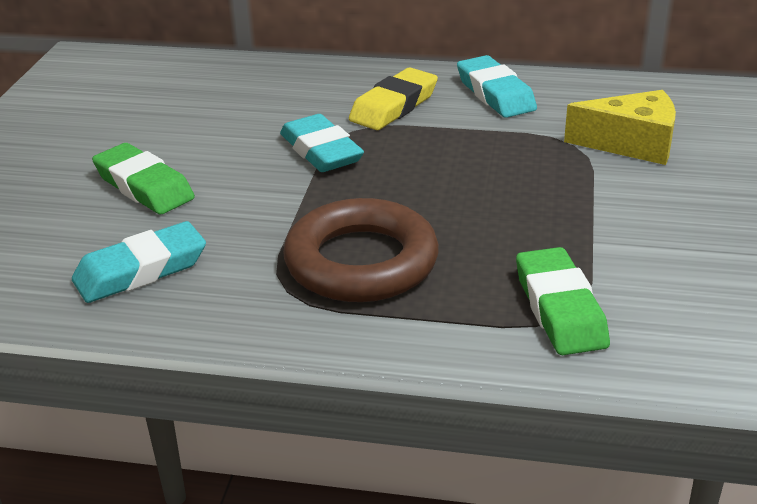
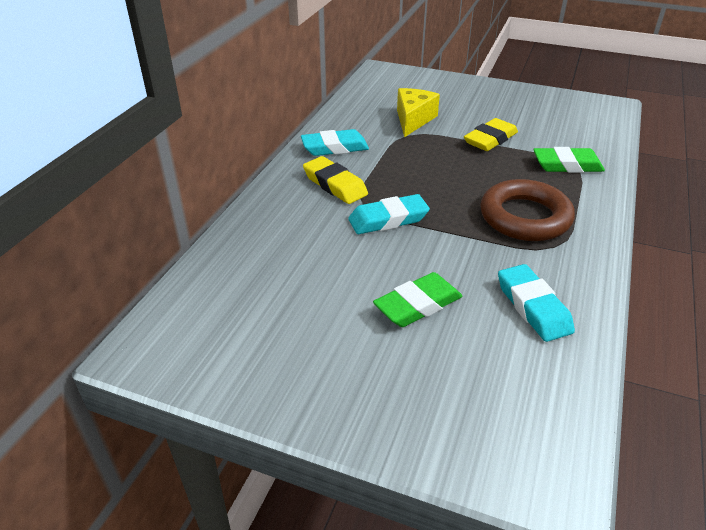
camera: 80 degrees left, 5 degrees up
none -> yellow eraser [464,118,518,151]

